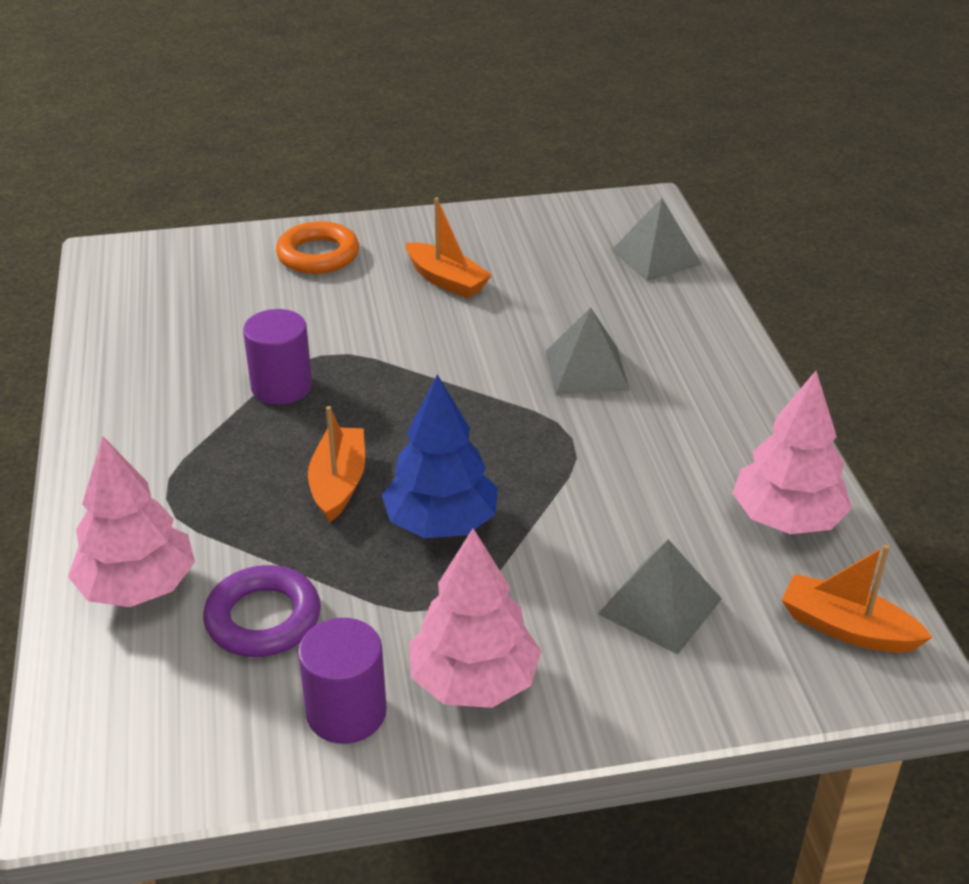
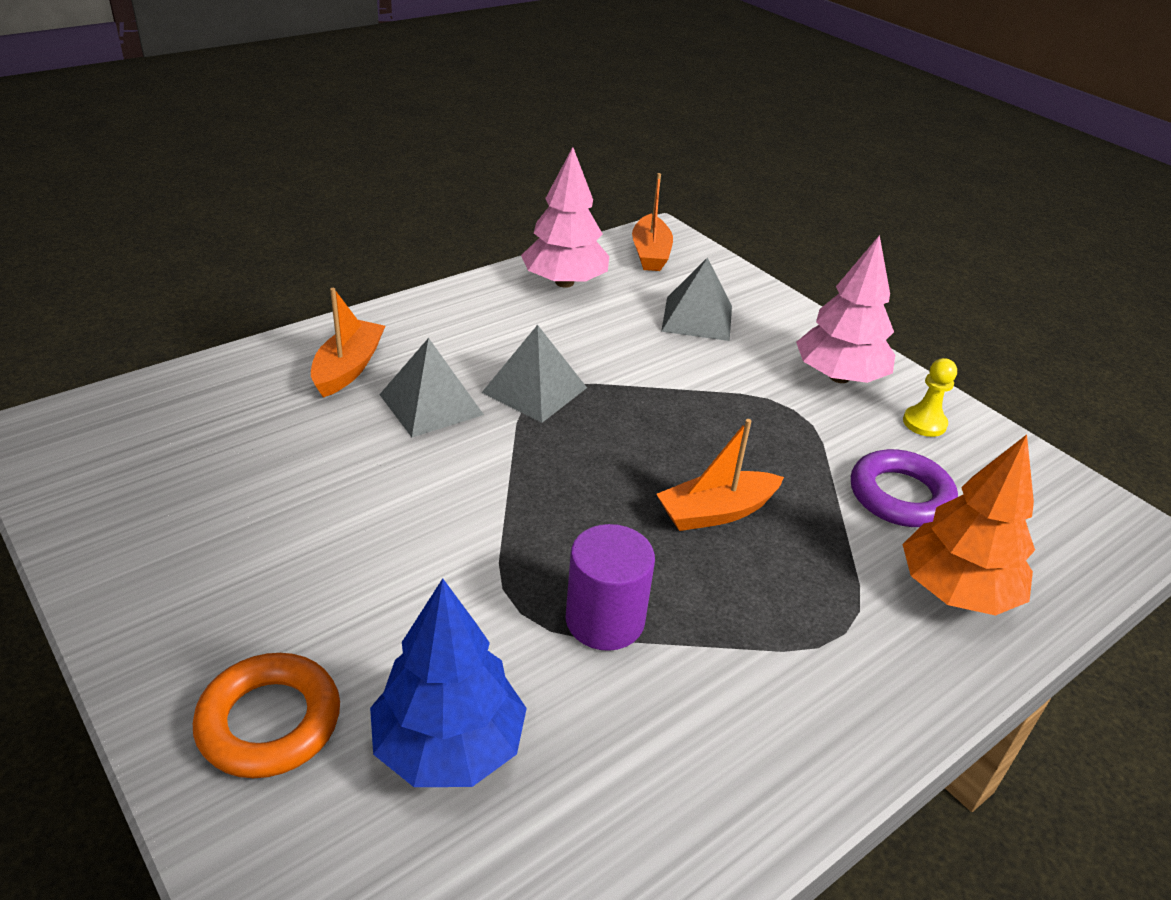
camera: 120 degrees left, 0 degrees up
pink tree [68,436,195,607] -> orange tree [902,434,1035,616]
purple cylinder [298,618,387,744] -> yellow pawn [903,358,957,437]
blue tree [382,374,498,538] -> blue tree moved to [370,578,527,787]
orange boat [406,197,492,299] -> orange boat moved to [311,288,385,398]
grey pyramid [611,198,702,281] -> grey pyramid moved to [482,325,587,423]

